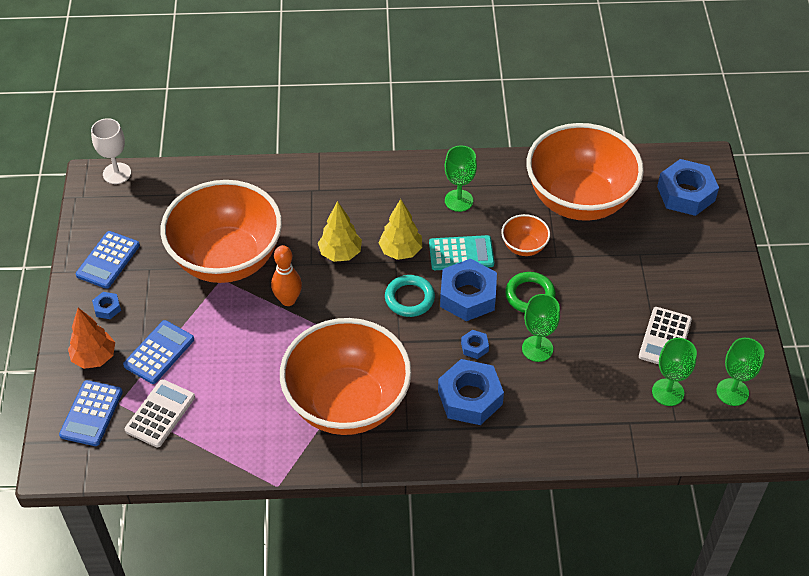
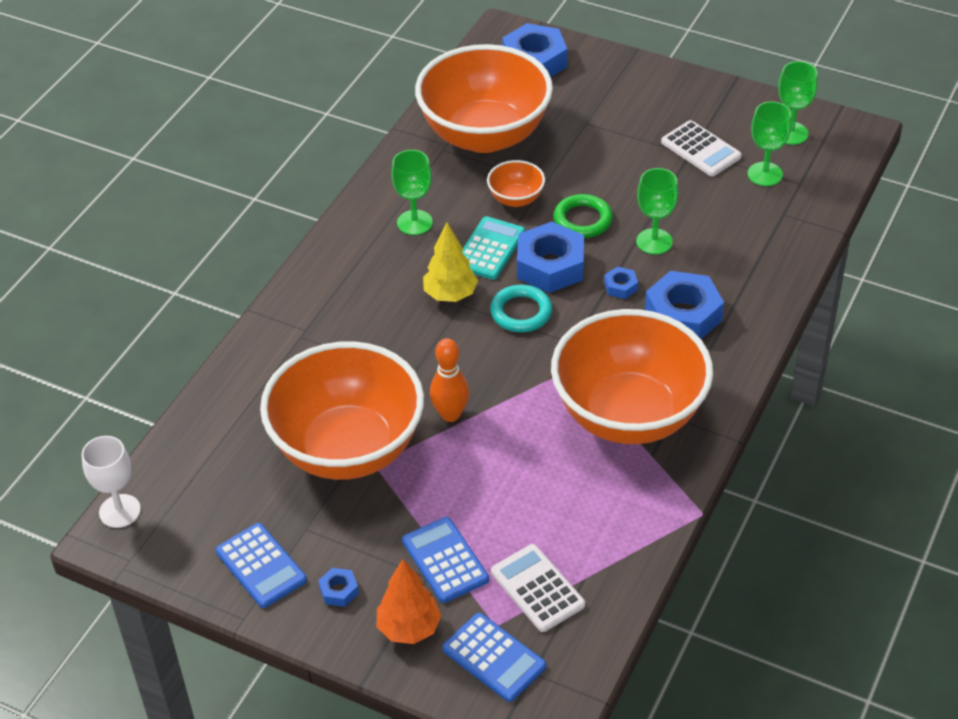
camera: 60 degrees left, 5 degrees down
yellow tree [318,201,362,262] -> none

